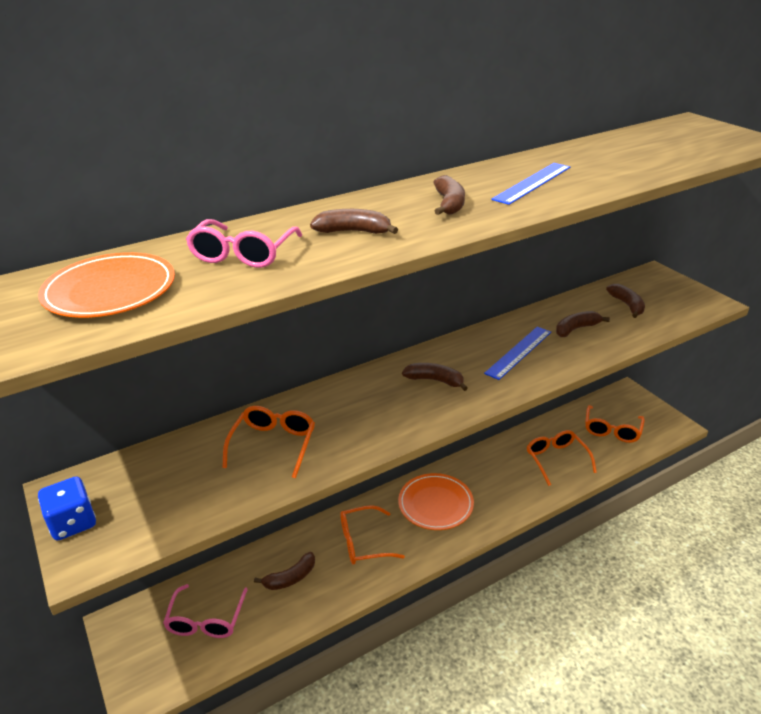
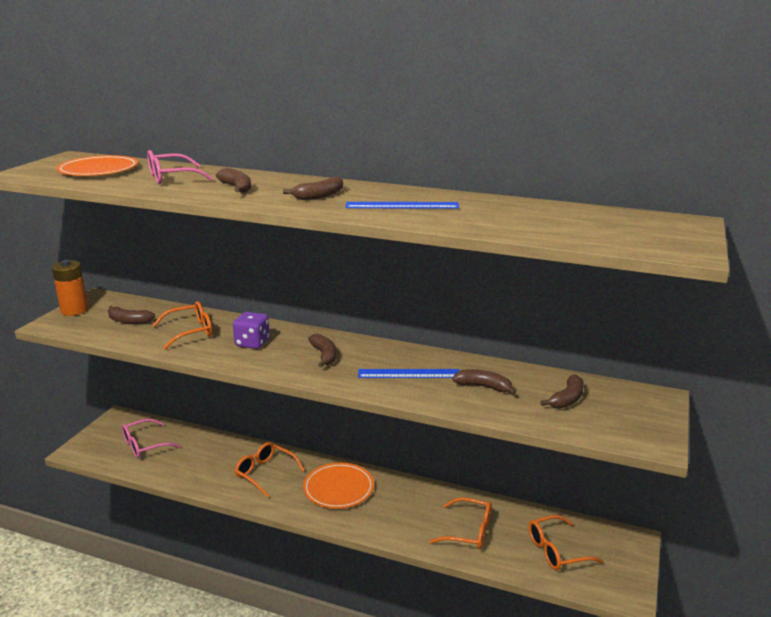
camera: 50 degrees right, 10 degrees down
blue dice [38,476,96,541] -> orange battery [52,260,88,316]
brown banana [254,552,315,590] -> brown banana moved to [108,306,155,324]
orange glasses [527,430,597,486] -> orange glasses turned 75 degrees clockwise [430,497,492,549]
none -> purple dice [233,312,270,349]

